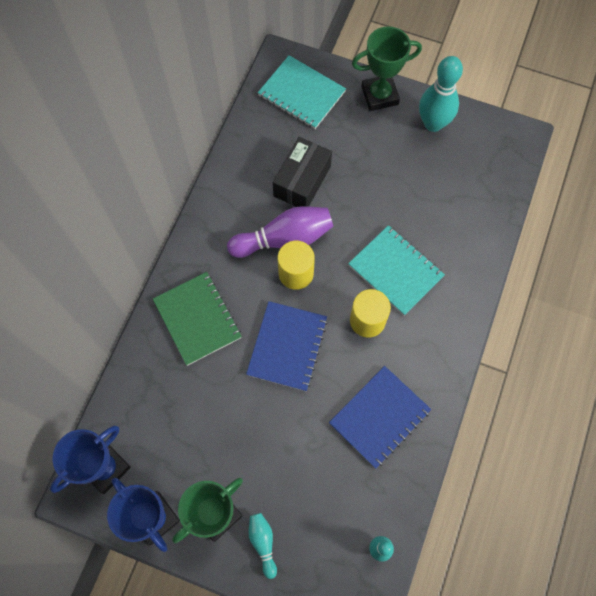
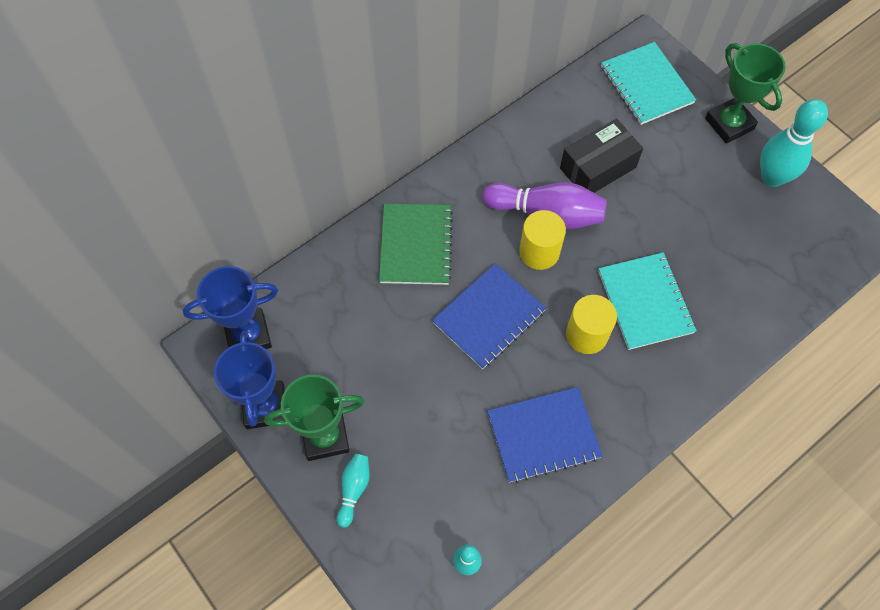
camera: 30 degrees right, 5 degrees down
green trophy [352,26,422,111] -> green trophy turned 45 degrees clockwise [705,43,786,144]

